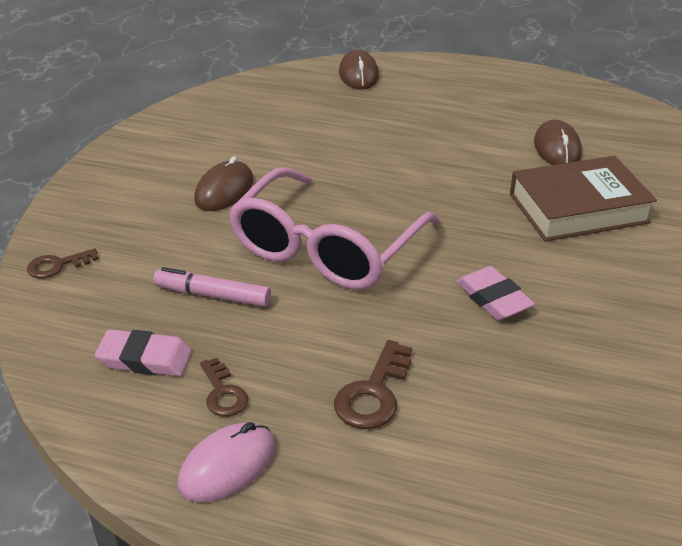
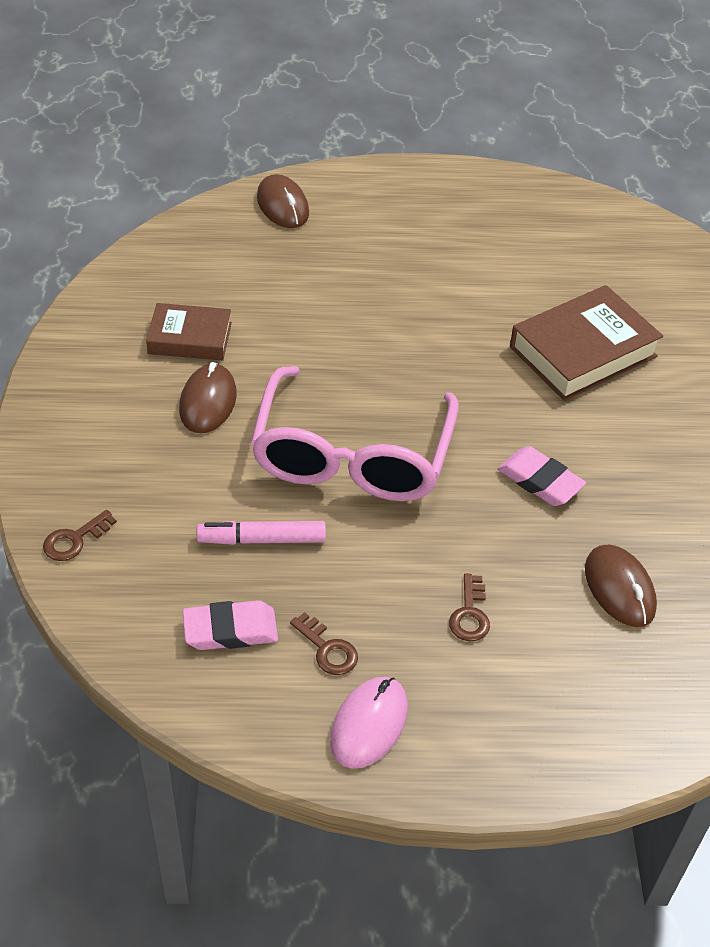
camera: 20 degrees left, 10 degrees up
brown key [334,340,412,429] -> brown key [449,573,490,641], size x0.66
brown mouse [534,120,582,165] -> brown mouse moved to [585,544,657,627]
none -> brown book [146,303,232,360]

